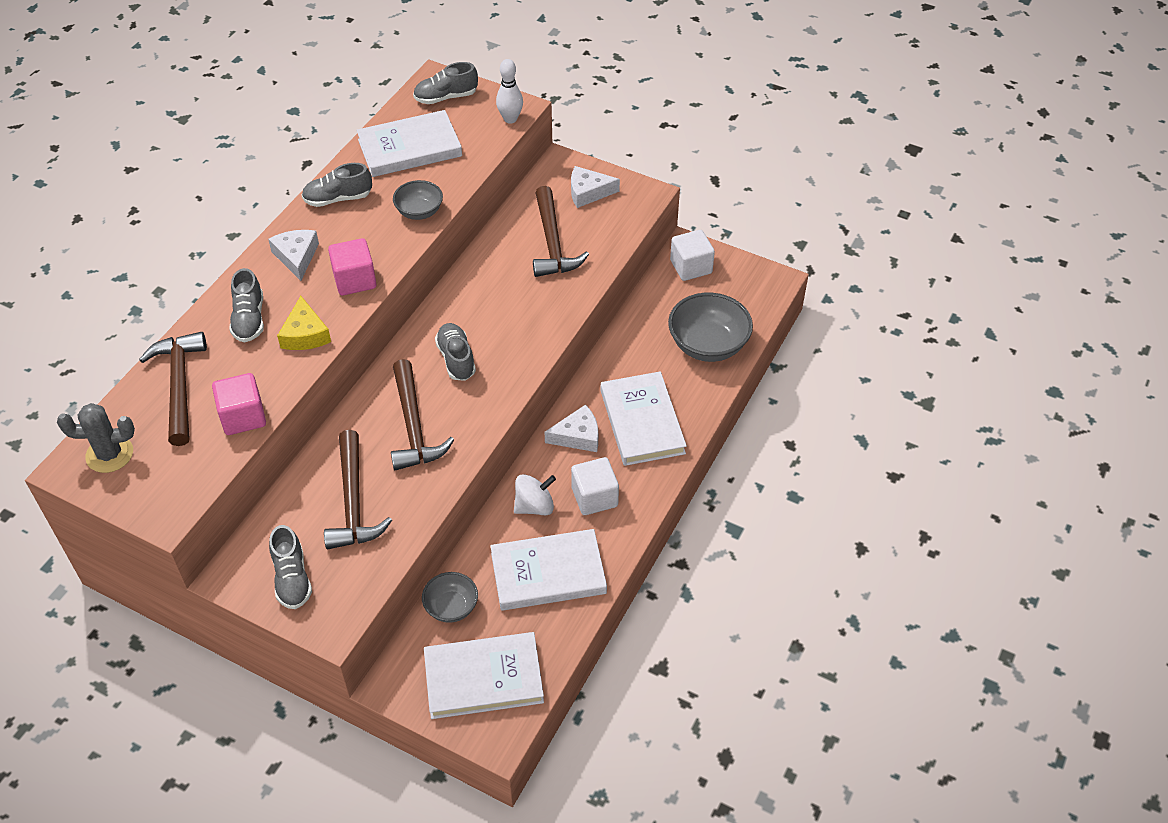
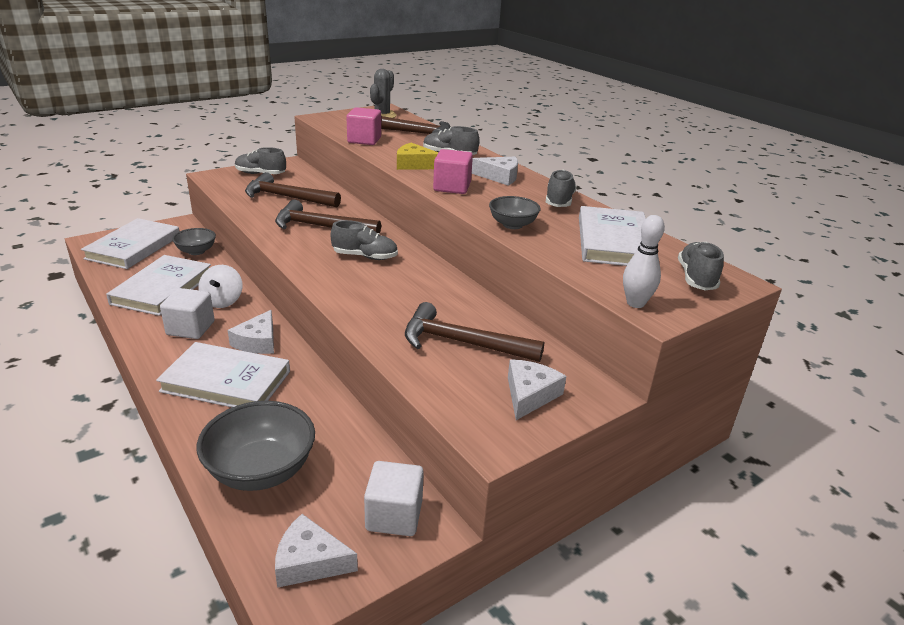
camera: 115 degrees right, 20 degrees down
none -> white cheese [275,514,358,588]

